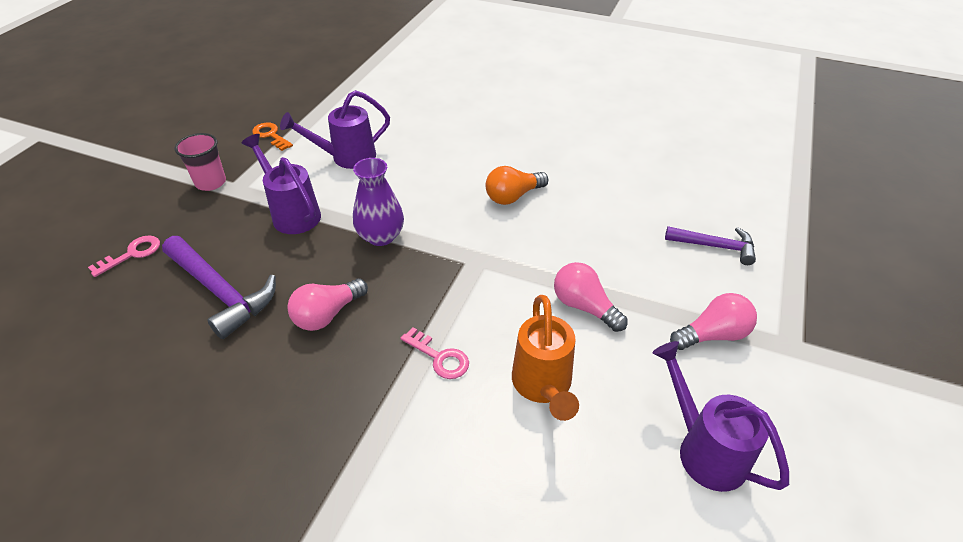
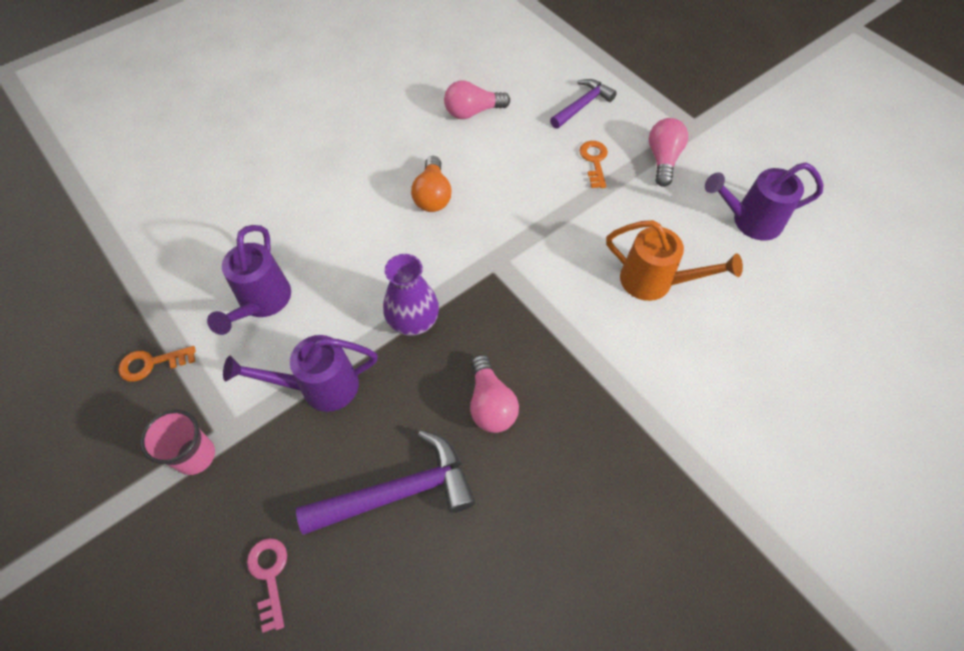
camera: 60 degrees left, 15 degrees up
pink key [401,327,469,379] -> none
pink light bulb [554,262,628,332] -> pink light bulb moved to [444,80,510,119]
none -> orange key [579,141,608,188]

